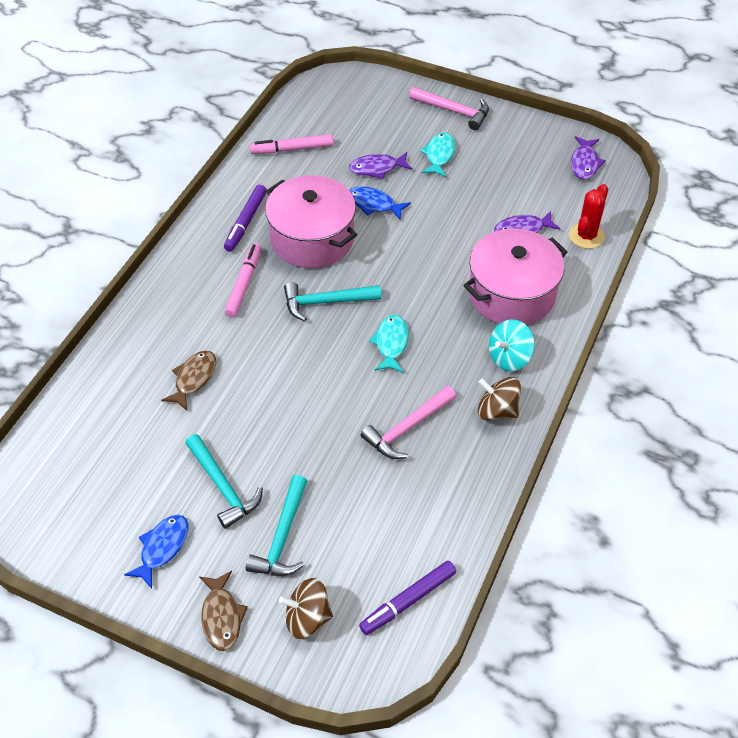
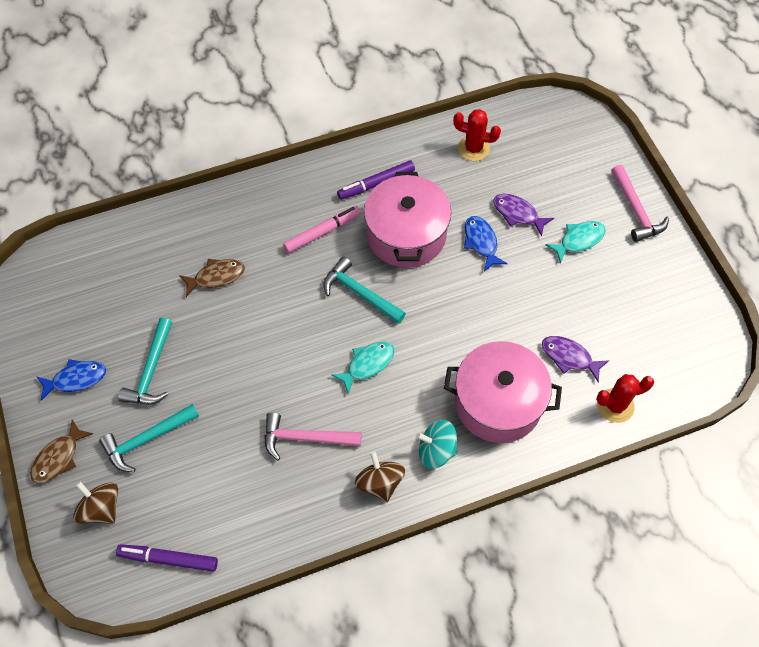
camera: 45 degrees right, 10 degrees up
pink marker [250,134,333,154] -> red cactus [453,109,501,161]
purple fish [571,136,606,180] -> none

